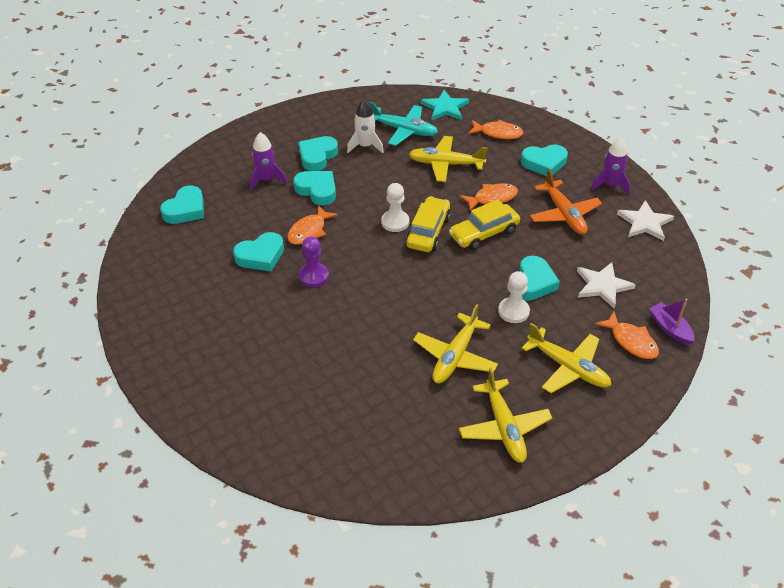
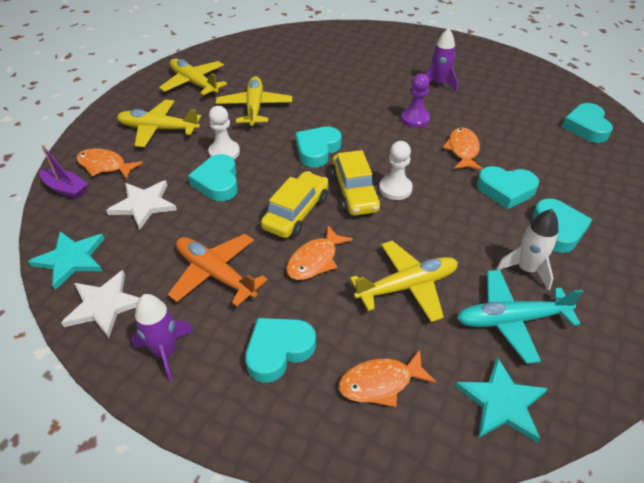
camera: 150 degrees right, 0 degrees up
turquoise heart [233,232,284,271] -> turquoise heart moved to [296,127,342,167]
purple rocket [250,132,287,191] -> purple rocket moved to [425,28,458,92]
none -> turquoise star [28,231,105,290]

